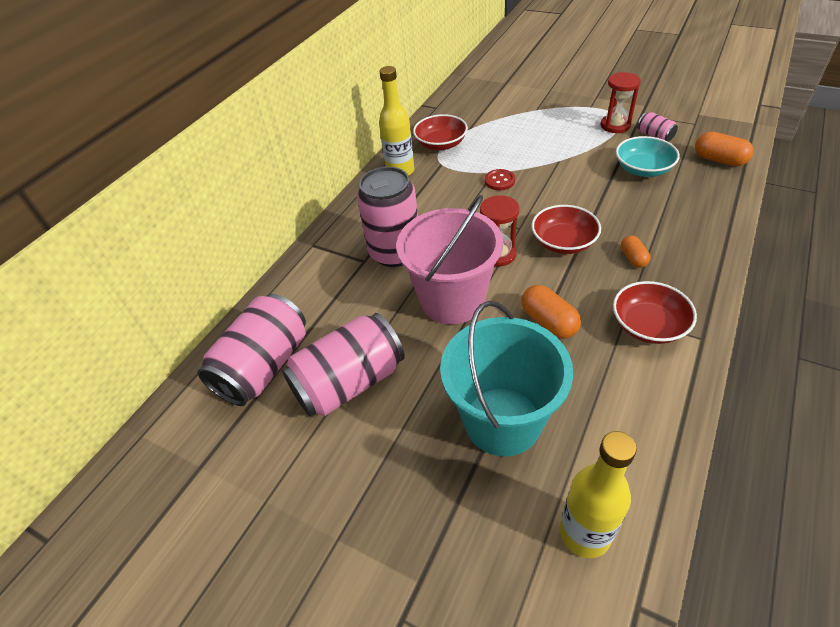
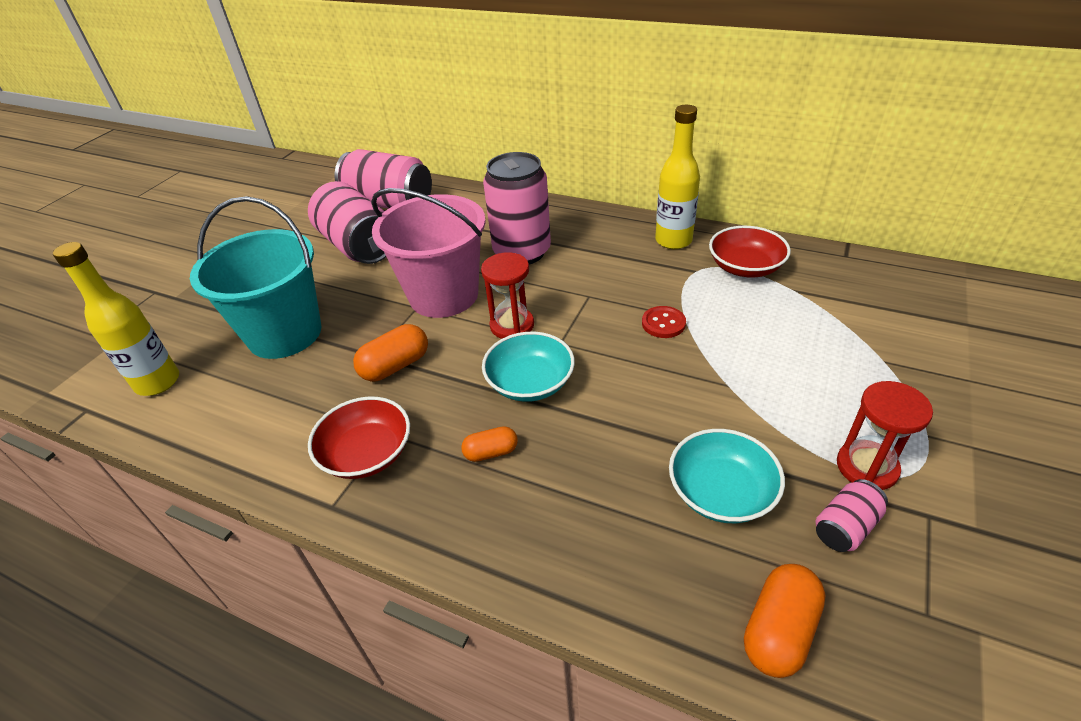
camera: 85 degrees right, 5 degrees down
red bowl [531,205,601,254] -> turquoise bowl [482,332,575,402]

